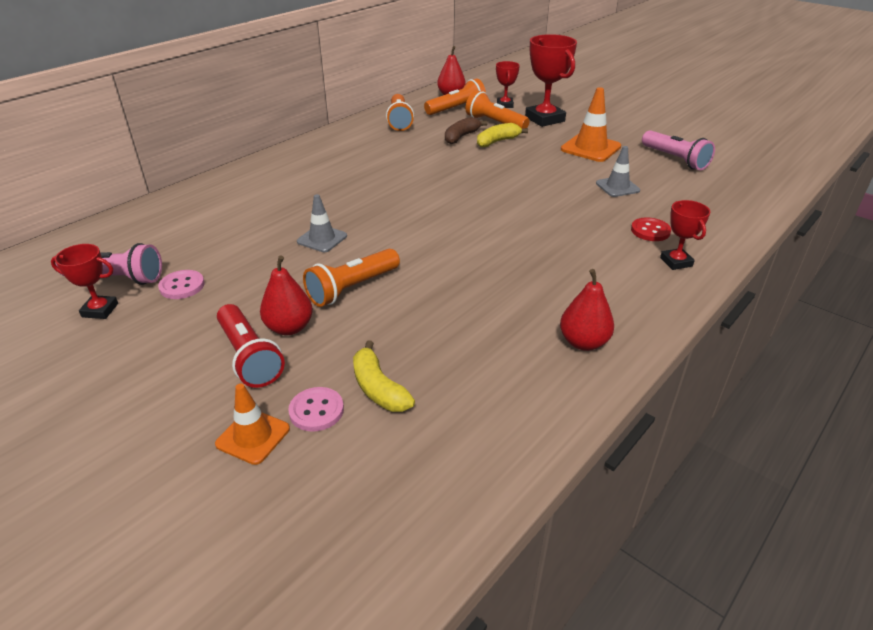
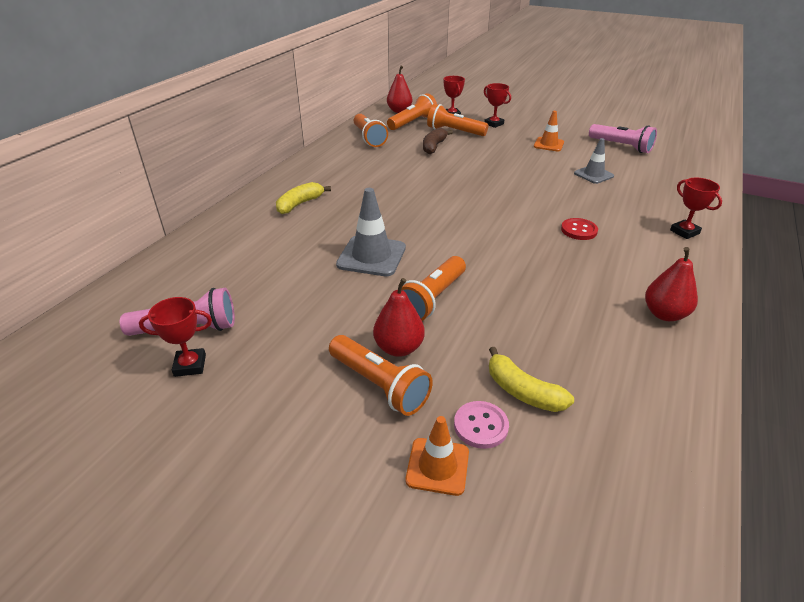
camera: 15 degrees left, 0 degrees up
pink button [158,270,205,299] -> none
red flashlight [217,304,285,388] -> orange flashlight [329,335,433,416]
grey traffic cone [297,194,347,252] -> grey traffic cone [336,188,406,276], size x1.56
yellow banana [477,123,528,147] -> yellow banana moved to [276,182,331,214]
red trophy [525,34,577,127] -> red trophy [484,83,511,128], size x0.55
orange traffic cone [561,87,621,162] -> orange traffic cone [534,111,564,151], size x0.64
red button [631,218,671,241] -> red button moved to [561,218,598,240]

